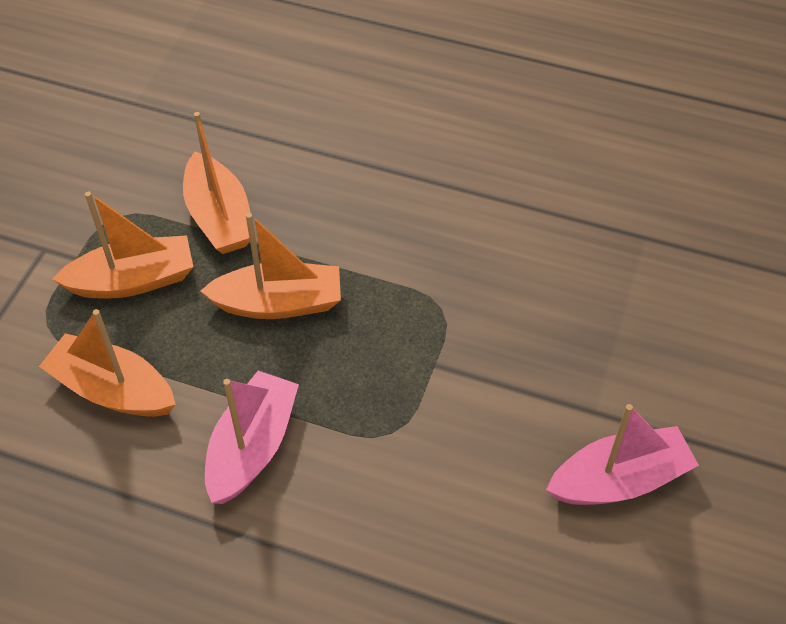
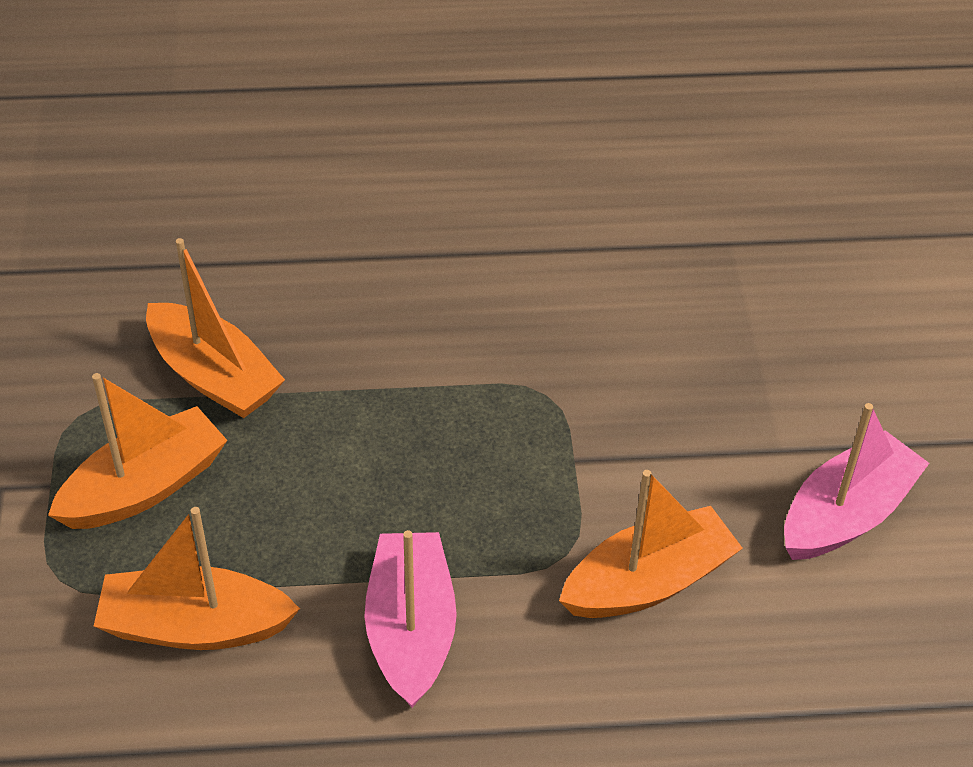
camera: 25 degrees left, 5 degrees down
orange boat [200,213,341,319] -> orange boat moved to [559,470,743,618]

